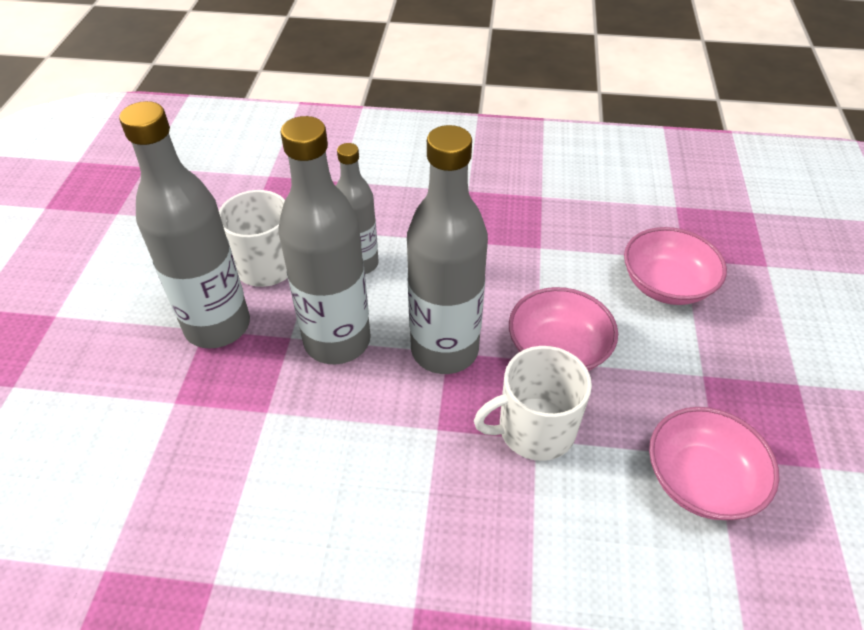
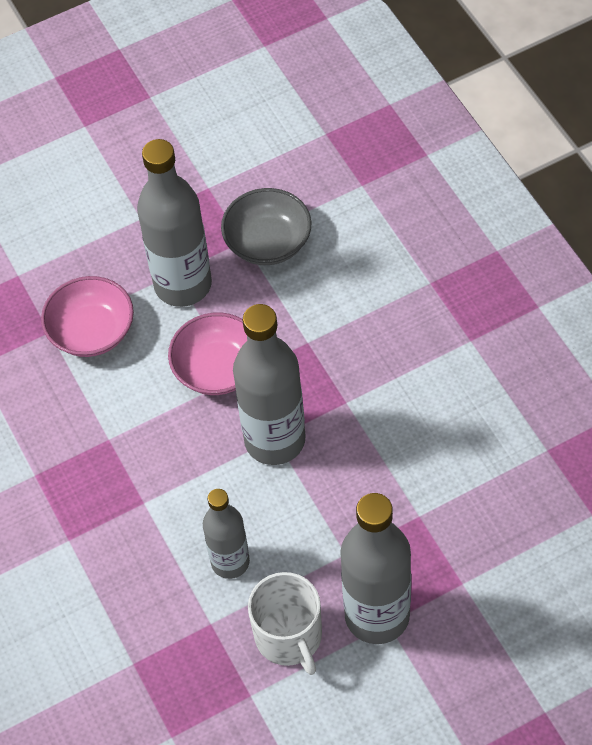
camera: 120 degrees left, 10 degrees up
grey bottle [278,116,371,364] -> grey bottle moved to [137,139,212,307]
white mug [474,346,592,461] -> none
pink bowl [649,407,779,520] -> grey bowl [221,188,311,265]

